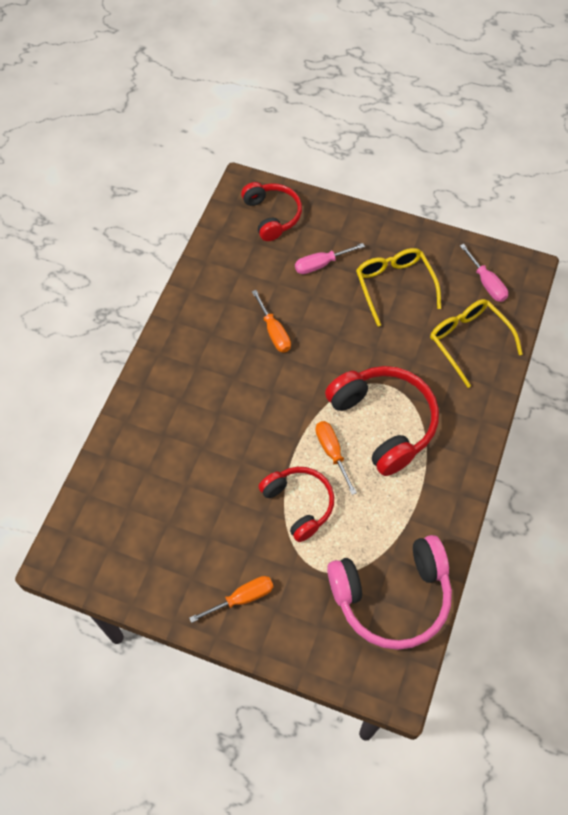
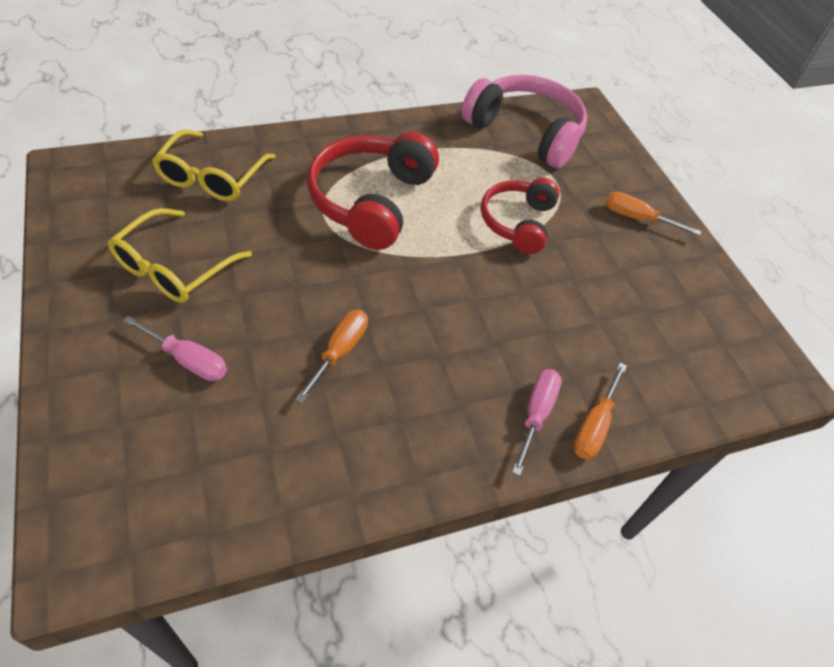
camera: 135 degrees left, 10 degrees down
red headphones [241,182,302,241] -> none
orange screwdriver [315,421,357,495] -> orange screwdriver moved to [573,362,627,460]
pink screwdriver [460,244,508,302] -> pink screwdriver moved to [512,369,562,476]

